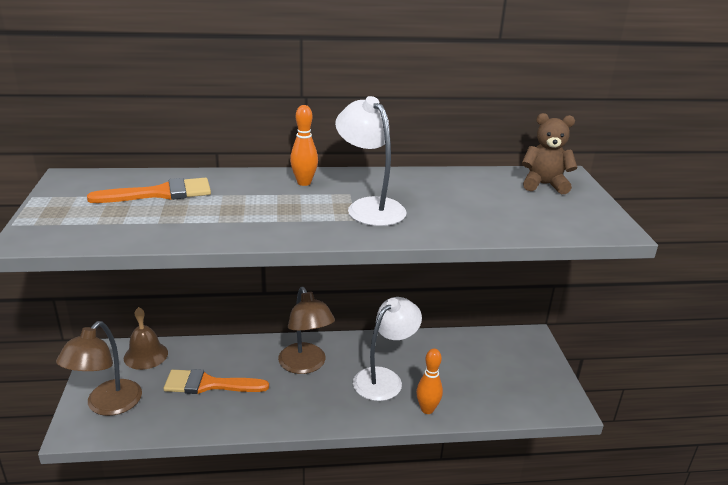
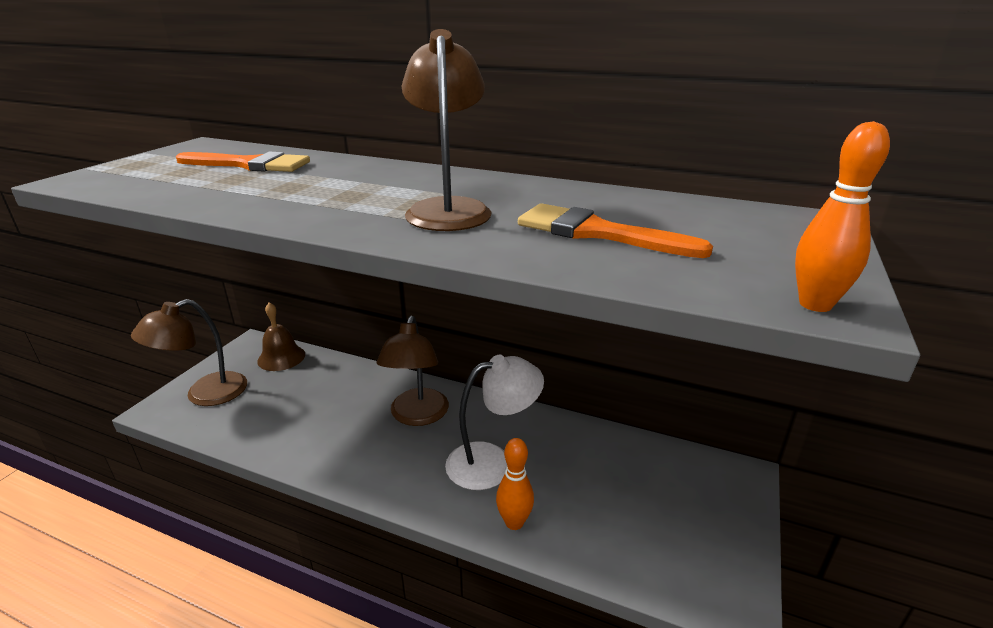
camera: 30 degrees right, 0 degrees up
orange brush [163,369,269,394] -> orange brush moved to [518,203,713,258]
orange bowling pin [290,105,318,186] -> orange bowling pin moved to [795,121,890,312]
white lamp [335,96,406,226] -> brown lamp [402,29,492,231]
brown teddy bear [522,113,578,194] -> none

